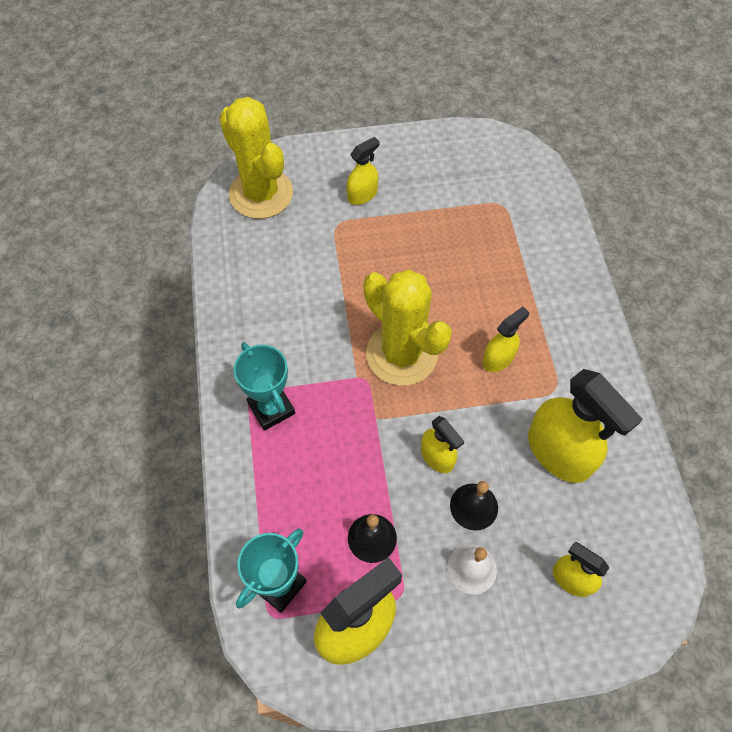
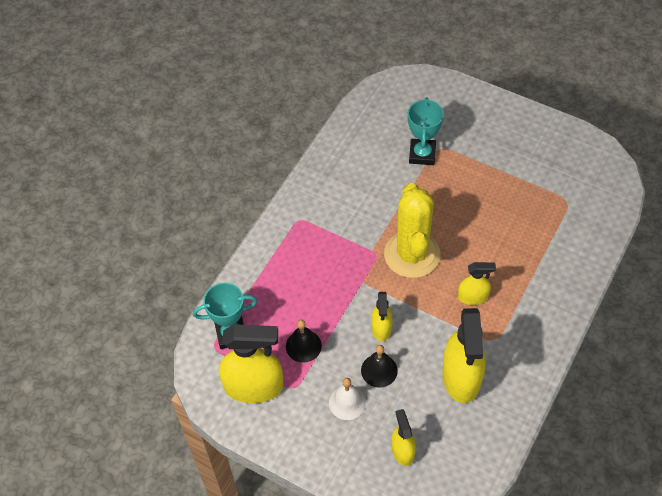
camera: 40 degrees right, 5 degrees down
yellow cactus [219,97,293,219] -> none
turquoise trophy [233,342,295,431] -> turquoise trophy moved to [408,97,444,165]
yellow spray bottle [347,137,379,205] -> none

